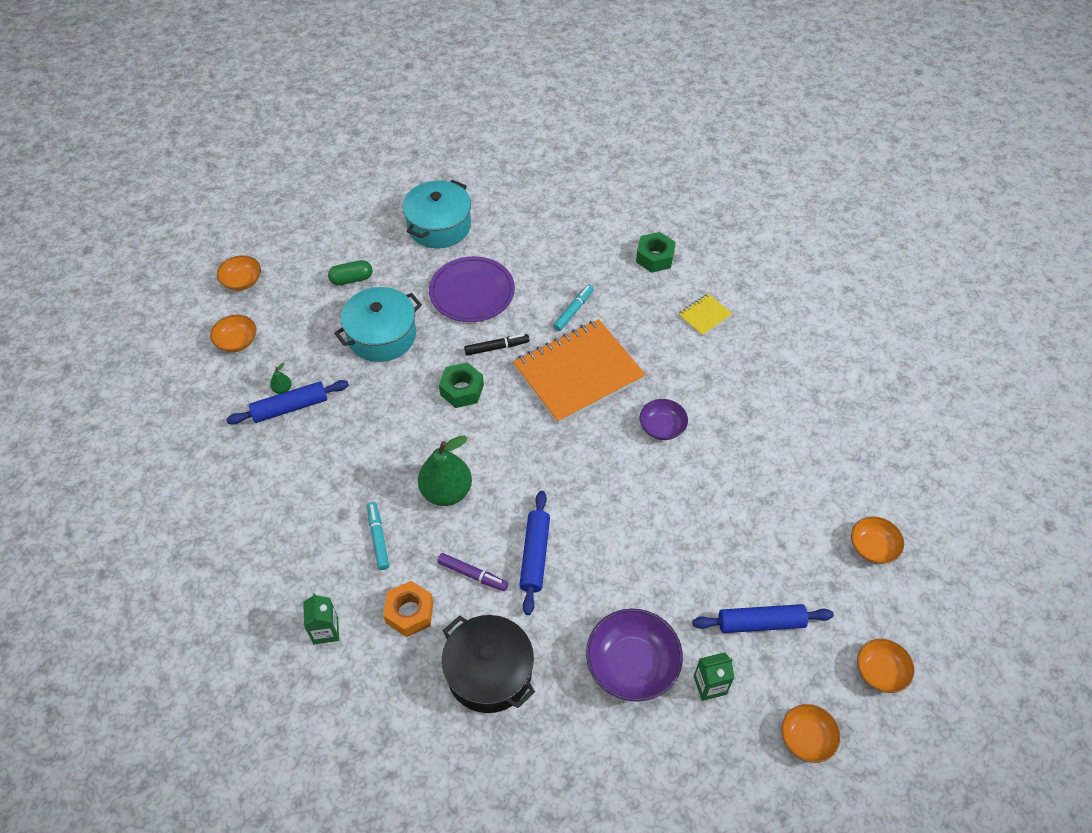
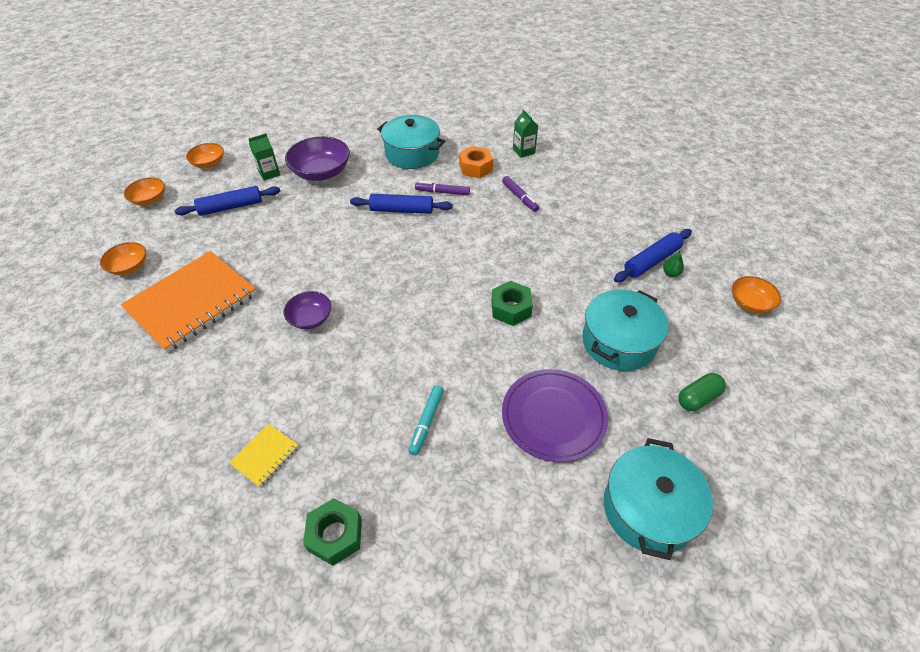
camera: 165 degrees right, 5 degrees down
orange bowl [217,255,261,291] -> none
turquoise marker [367,502,389,570] -> purple marker [502,176,539,212]
green pear [418,436,472,506] -> none
black pot [442,615,535,713] -> turquoise pot [377,115,445,169]
black marker [464,334,530,356] -> none
orange notebook [513,319,646,424] -> orange notebook moved to [121,251,257,353]
blue rolling pin [519,491,550,615] -> blue rolling pin turned 75 degrees counterclockwise [350,194,453,214]

